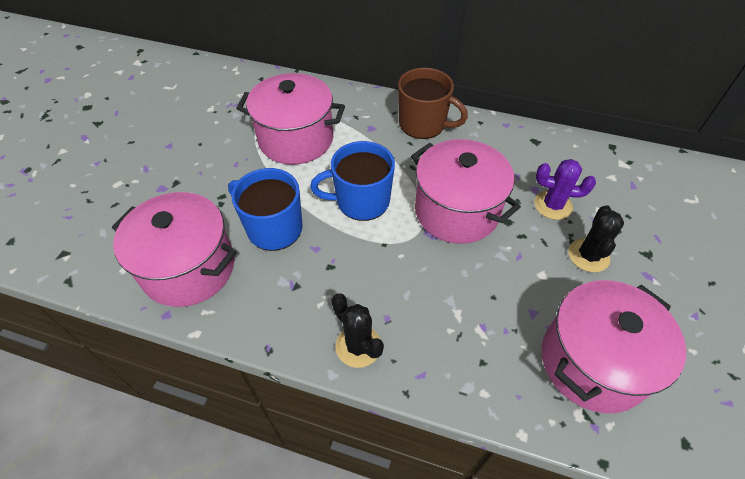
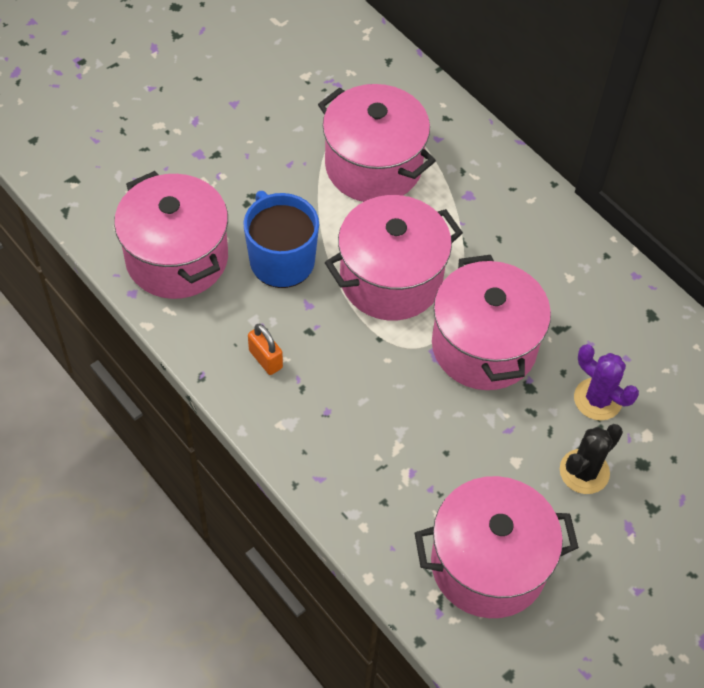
camera: 30 degrees right, 5 degrees up
blue mug [310,141,395,221] -> pink pot [325,195,463,320]
black cactus [331,293,384,368] -> none
brown mug [398,68,468,139] -> none
none -> orange padlock [248,324,283,375]

